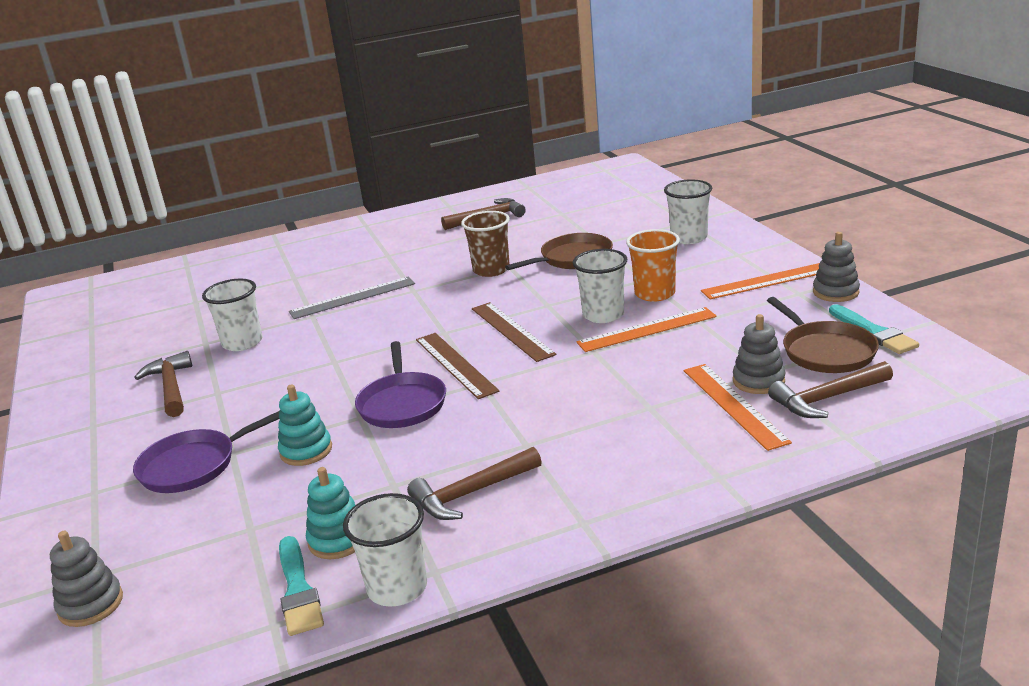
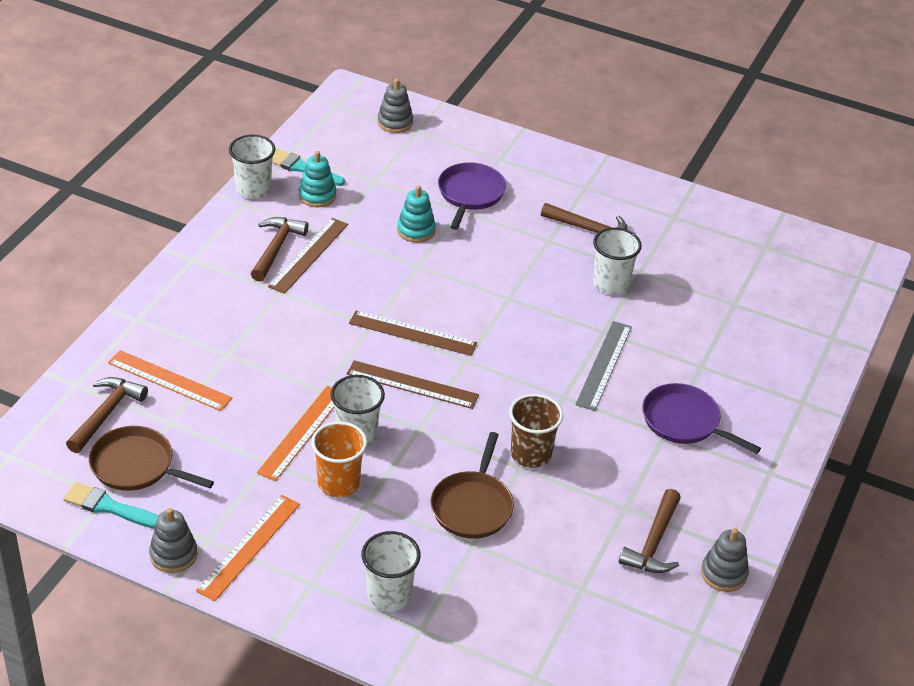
camera: 130 degrees right, 15 degrees up
purple pan [355,341,446,428] -> purple pan moved to [642,383,761,454]
grey stacking toy [733,314,786,394] -> grey stacking toy moved to [701,528,749,592]
none -> brown ruler [268,218,348,294]

